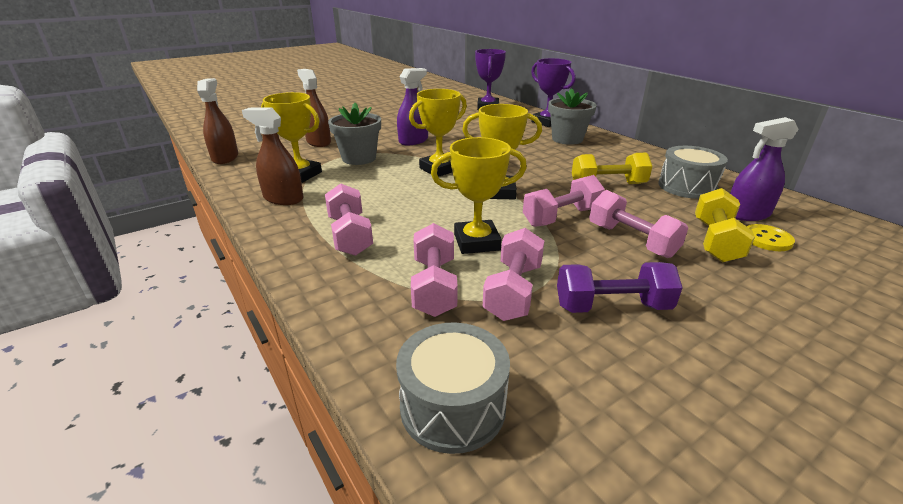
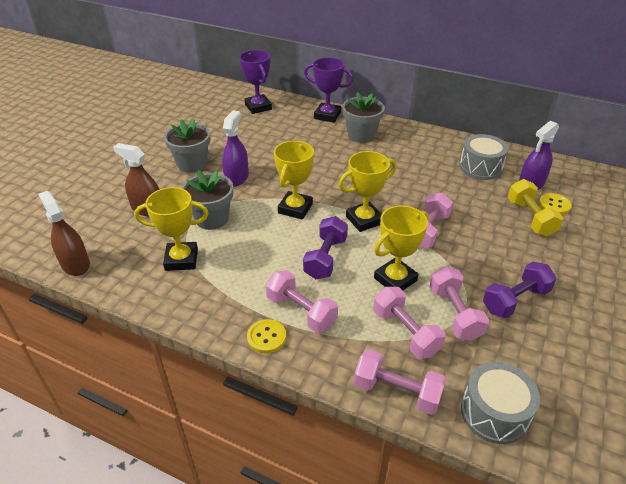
camera: 30 degrees left, 10 degrees up
brown spray bottle [242,108,304,205] -> none
yellow dumbbell [572,153,652,184] -> none
pink dumbbell [589,190,688,258] -> pink dumbbell moved to [354,349,446,415]
none -> grey flower pot [164,118,210,173]
none -> yellow button [247,319,286,353]
none -> purple dumbbell [303,216,348,279]

